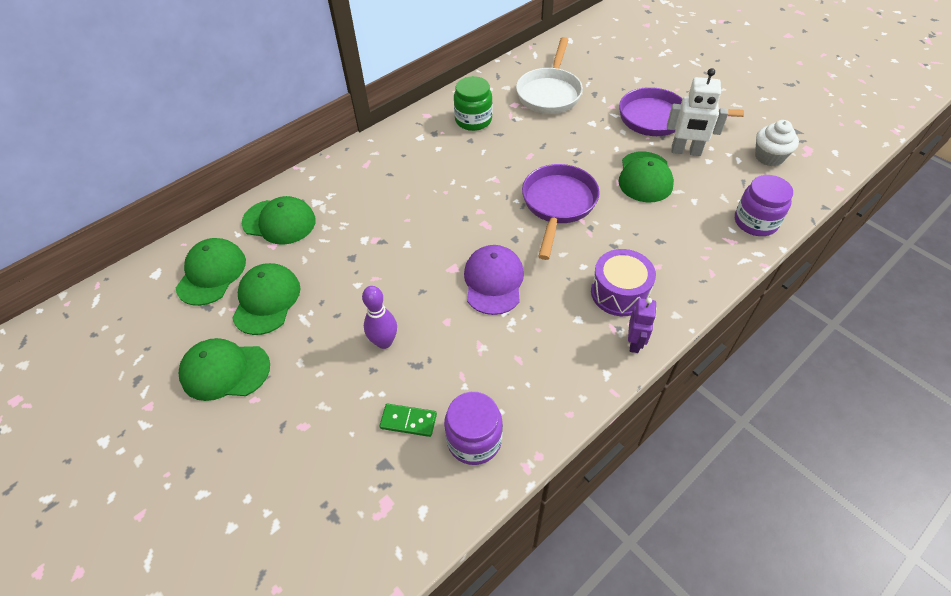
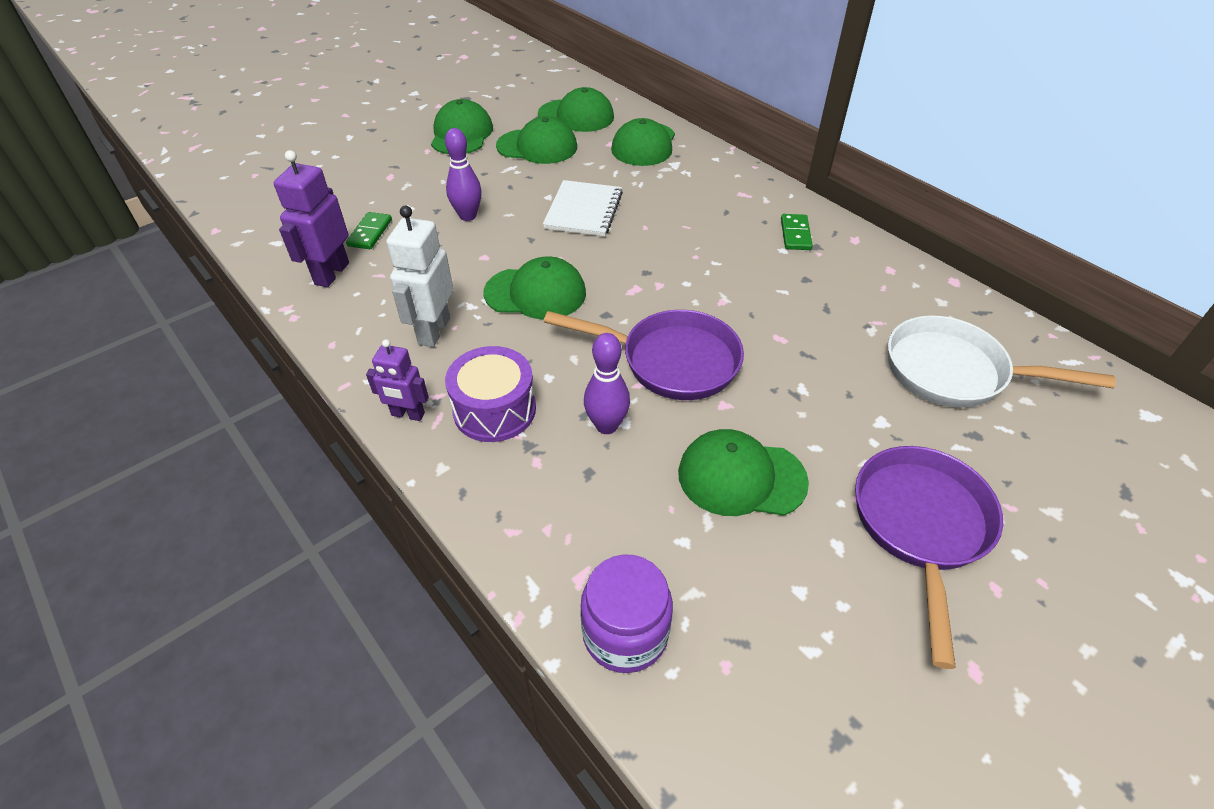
camera: 90 degrees right, 5 degrees down
purple jar [444,392,503,465] -> purple robot [274,150,349,287]
green jar [454,76,493,131] -> none
purple cap [464,245,524,315] -> green cap [483,256,586,320]
white robot [667,68,728,156] -> white robot moved to [386,205,453,347]
white cupcake [755,120,799,166] -> none
none -> white notebook [543,180,623,237]
none -> purple bowling pin [584,333,630,434]
none -> green domino [781,214,813,250]

